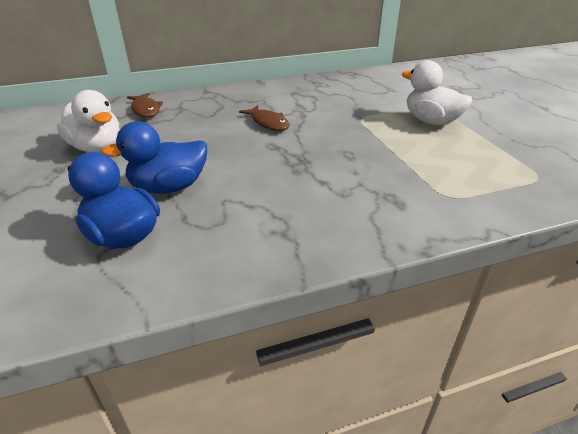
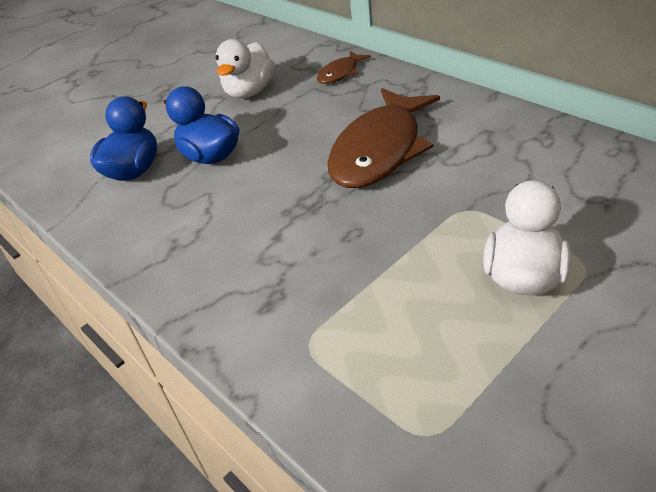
camera: 70 degrees right, 5 degrees up
brown fish [239,105,290,131] -> brown fish [327,88,440,188], size x2.13

